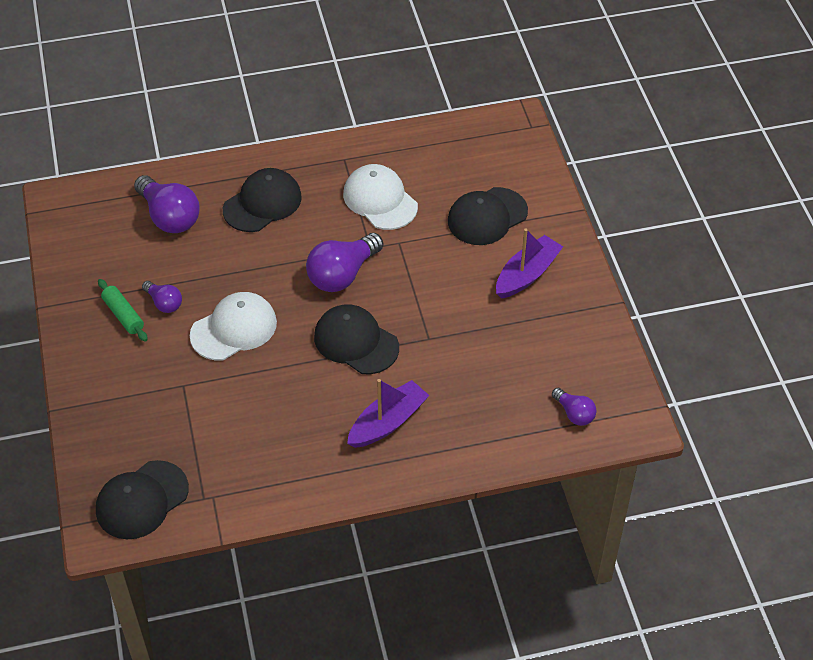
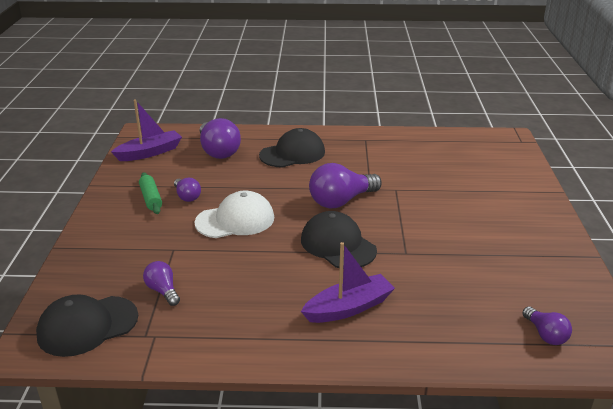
camera: 15 degrees right, 20 degrees down
white cap [343,164,418,230] -> none
black cap [448,187,528,245] -> none
purple boat [496,228,563,299] -> purple boat moved to [111,99,182,161]
none -> purple light bulb [143,261,180,306]

